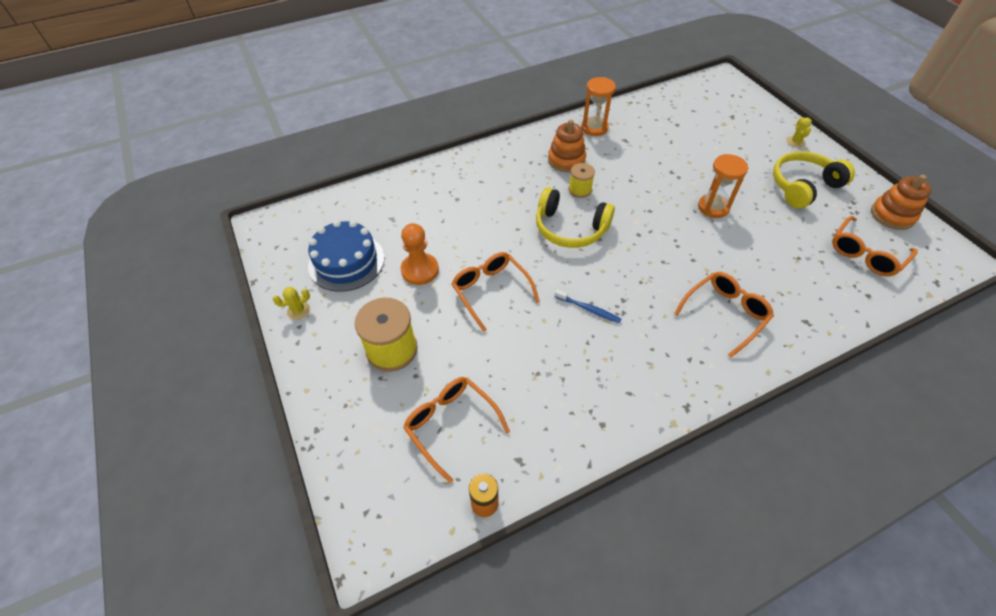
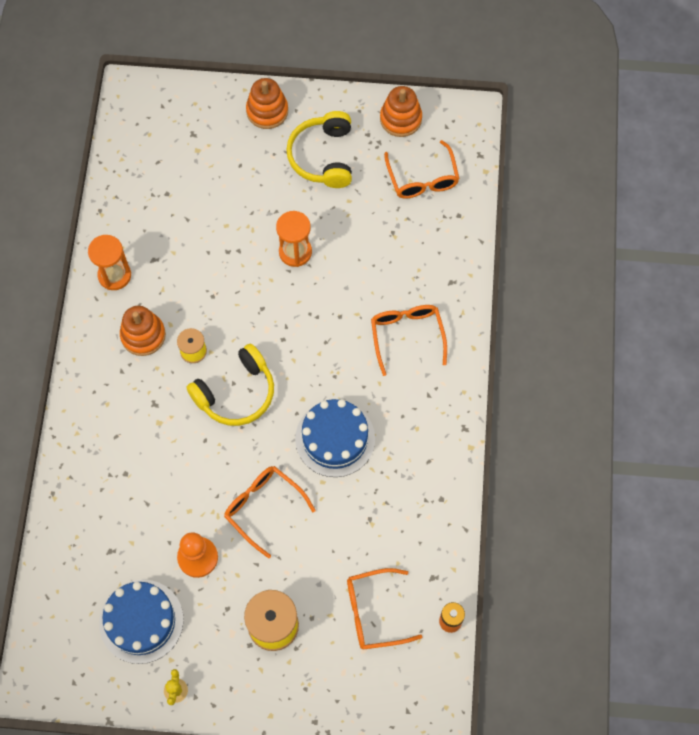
camera: 60 degrees left, 15 degrees up
orange glasses [451,252,540,332] -> orange glasses turned 45 degrees clockwise [224,466,316,558]
blue toothbrush [555,289,621,323] -> blue cake [295,399,375,477]
yellow cactus [787,117,812,148] -> orange stacking toy [246,78,288,129]

